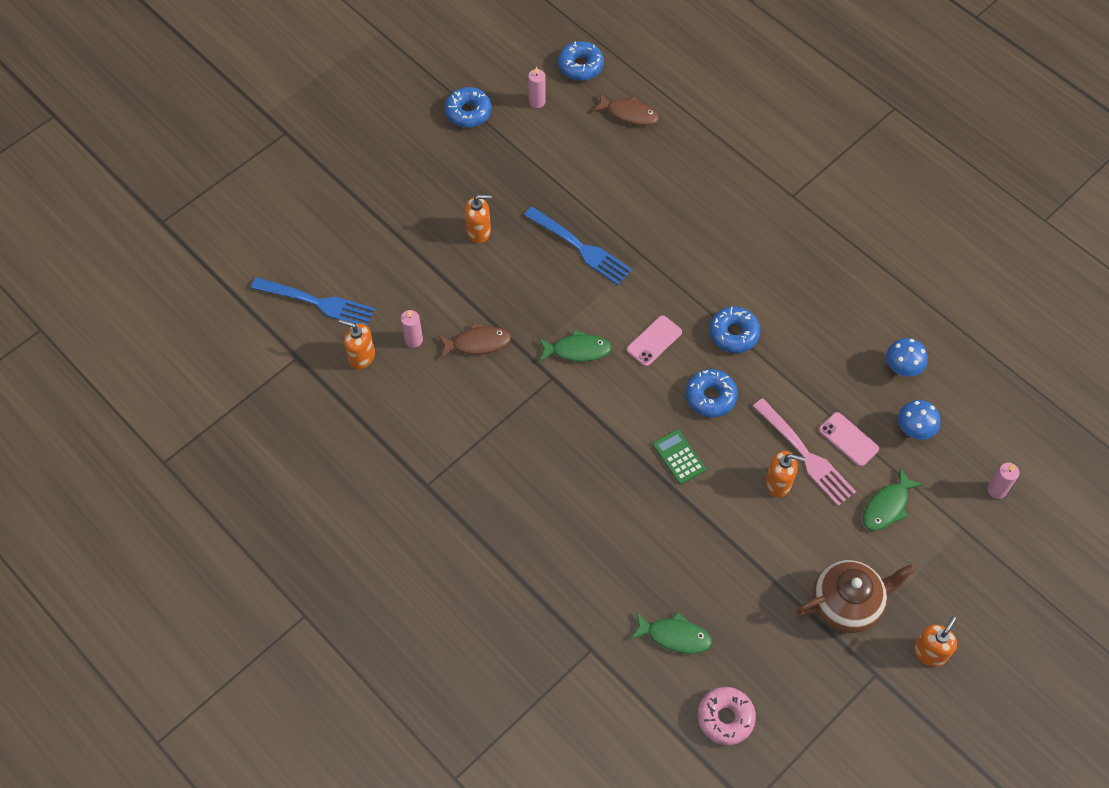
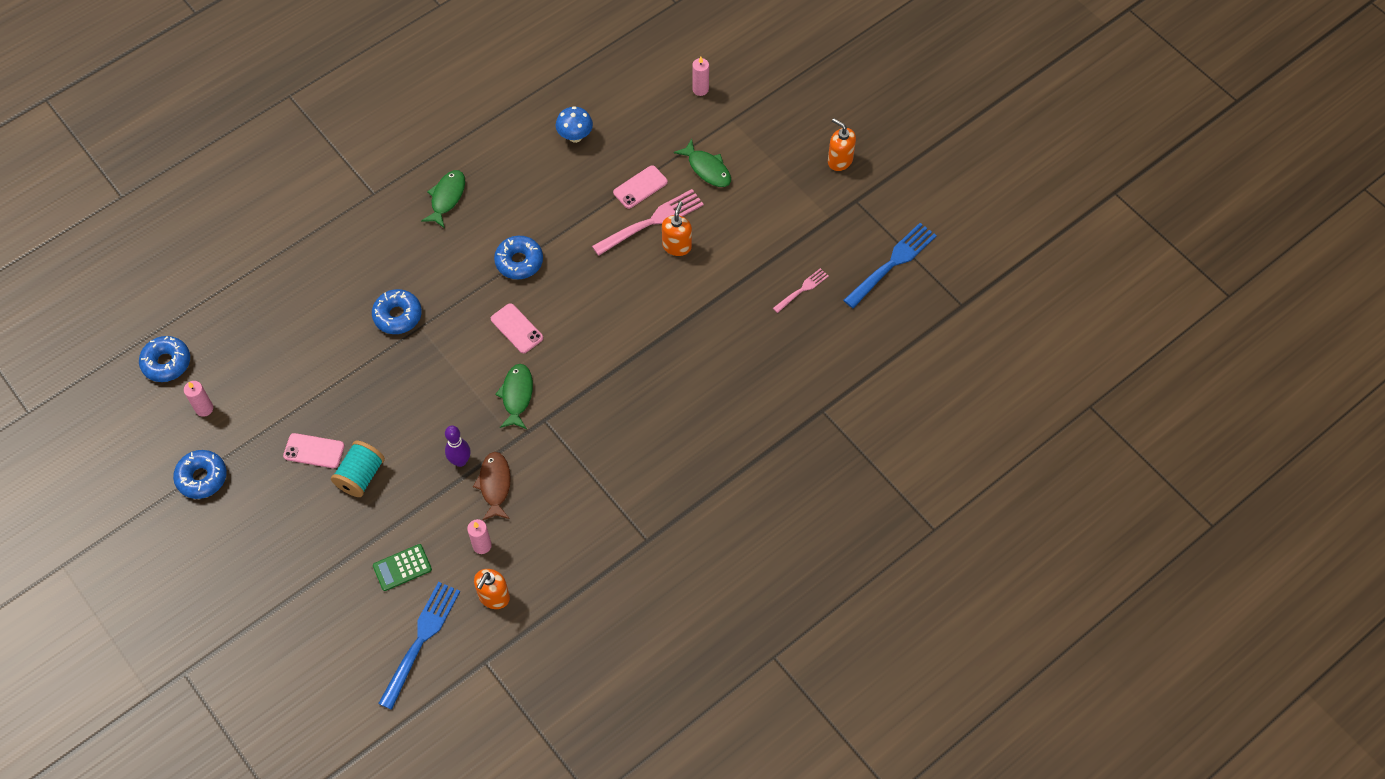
camera: 85 degrees left, 0 degrees up
orange soap dispenser [465,195,492,243] -> turquoise spool [331,441,385,497]
blue fork [524,207,632,285] -> blue fork moved to [843,223,937,308]
brown fish [592,93,659,126] -> none
green fish [630,612,712,654] -> green fish moved to [421,170,465,228]
green calculator [653,430,706,485] -> green calculator moved to [373,544,432,591]
blue donut [685,369,738,417] -> blue donut moved to [372,289,422,334]
pink donut [698,687,756,745] -> none
brown teapot [797,560,916,633] -> none
blue mushroom [898,400,940,440] -> none
none -> pink phone [283,433,345,468]
none -> purple bowling pin [445,426,470,467]
none -> pink fork [773,268,829,313]

